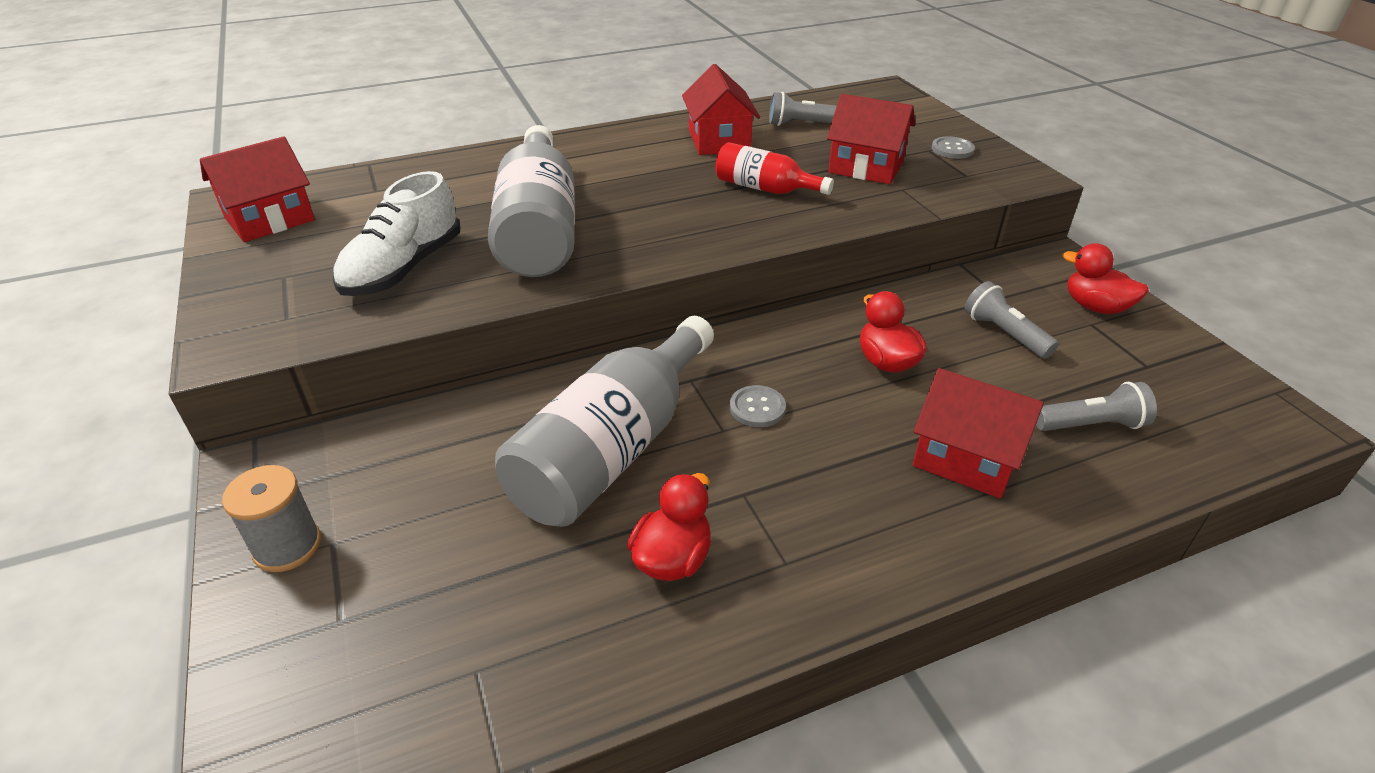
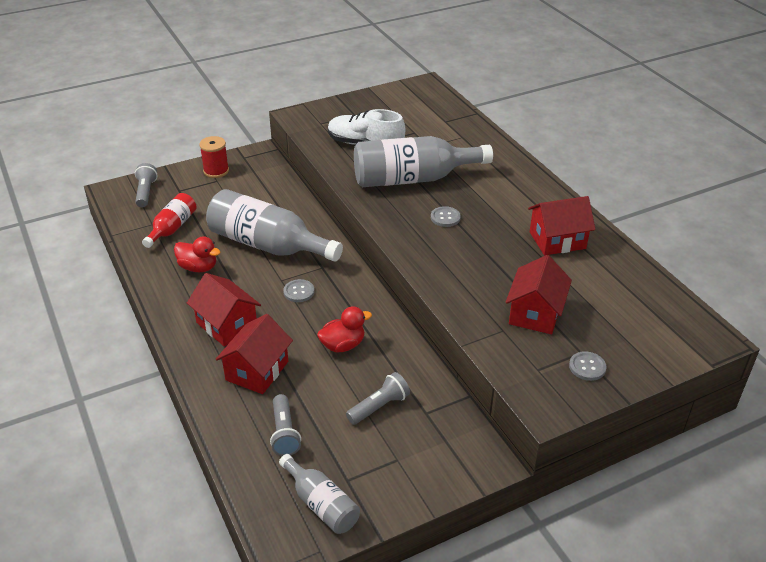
camera: 85 degrees right, 0 degrees up
red house [200,136,315,242] -> red house moved to [187,273,261,347]
grey spool [222,465,321,572] -> red spool [199,136,229,178]
red bottle [715,142,834,195] -> red bottle moved to [142,193,196,248]
grey flashlight [769,92,837,126] -> grey flashlight moved to [135,163,158,207]
red duck [1063,243,1149,314] -> none
none -> grey bottle [279,454,360,534]
none -> grey button [431,206,461,227]

